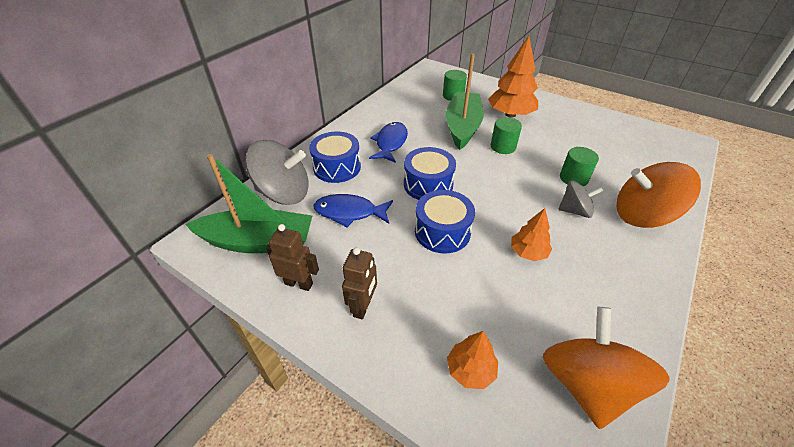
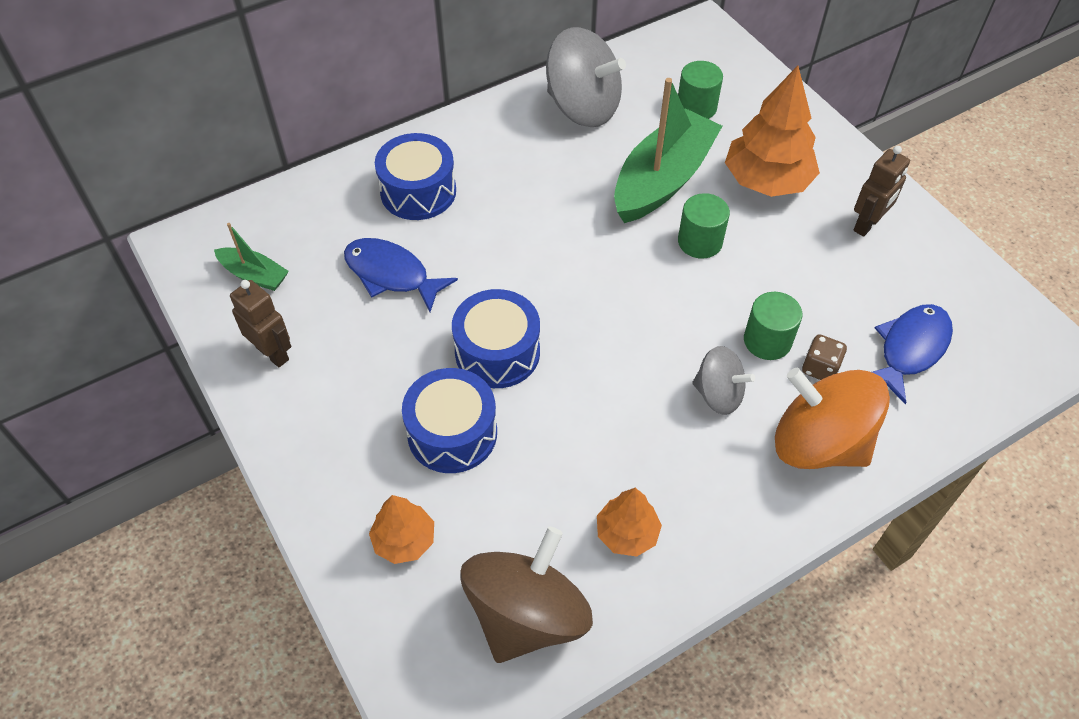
camera: 25 degrees right, 10 degrees up
green boat [185,154,312,253] -> green boat [214,223,289,291], size x0.49
grey spinning top [245,140,309,205] -> grey spinning top moved to [546,27,626,127]
brown robot [342,247,377,319] -> brown robot moved to [853,146,910,237]
blue fish [369,122,408,163] -> blue fish moved to [872,304,953,405]
blue drum [404,147,456,200] -> blue drum moved to [402,368,497,473]
orange tree [511,208,552,261] -> orange tree moved to [597,488,662,557]
orange spinning top [543,307,670,429] -> brown spinning top [460,527,593,663]
none -> brown dice [802,334,847,380]

